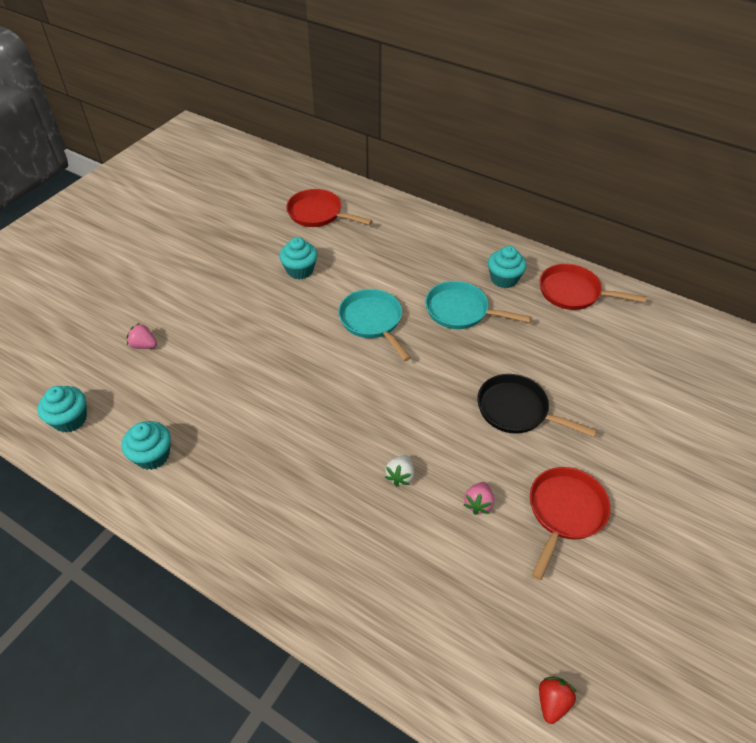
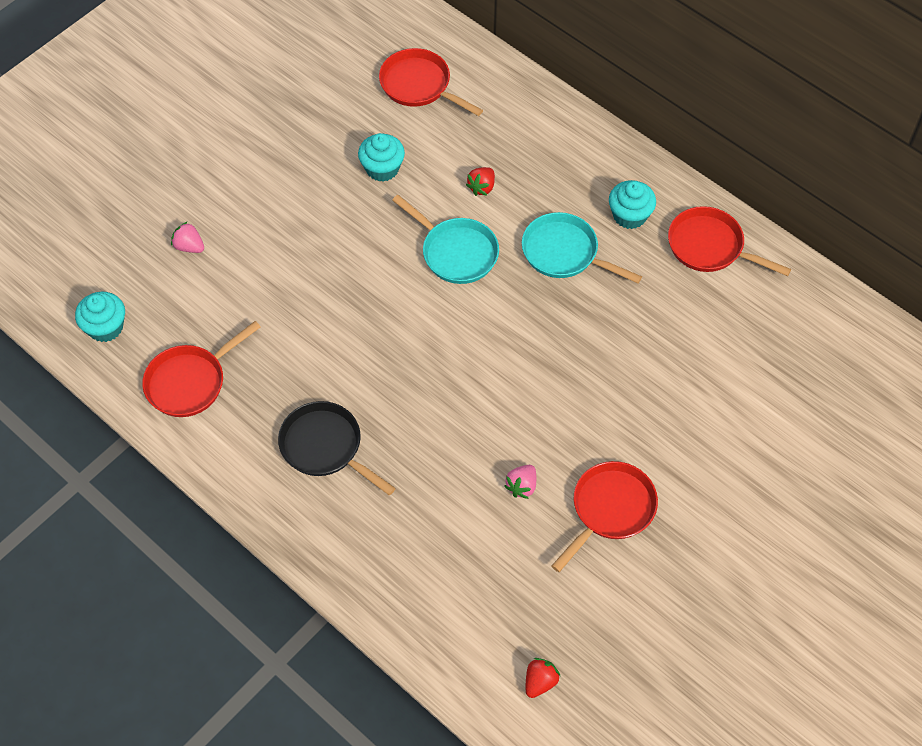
camera: 10 degrees right, 10 degrees up
turquoise cupcake [122,421,171,470] -> red pan [142,321,261,417]
turquoise pan [338,289,411,361] -> turquoise pan turned 150 degrees clockwise [392,195,499,284]
white strawberry [385,455,414,487] -> none
black pan [477,374,597,437] -> black pan moved to [278,401,396,495]
none -> red strawberry [466,167,495,196]

